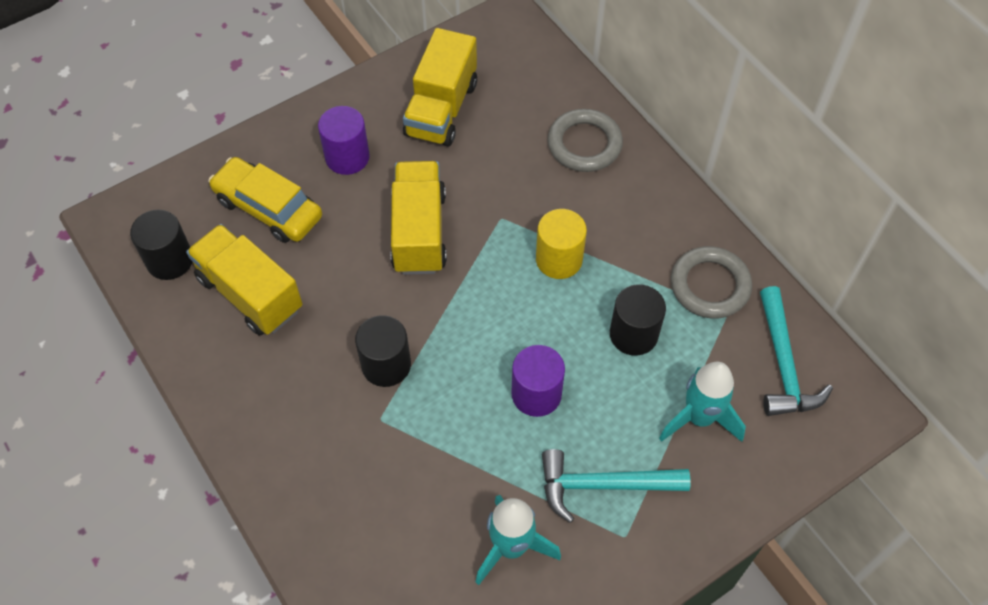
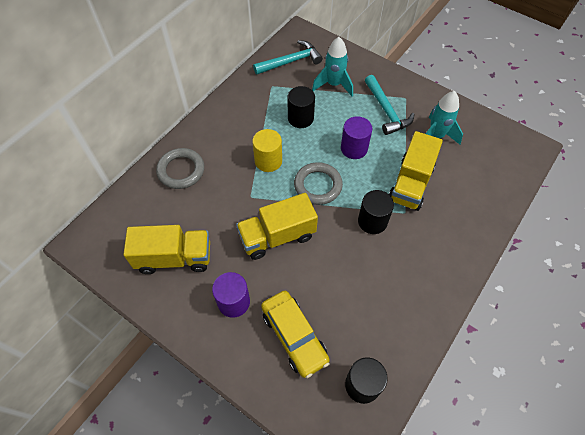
camera: 110 degrees left, 0 degrees up
yellow truck [186,224,302,336] -> yellow truck moved to [389,131,443,211]
yellow car [208,157,322,243] -> yellow car turned 45 degrees counterclockwise [261,291,330,378]
grey ring [671,246,752,319] -> grey ring moved to [294,162,343,205]

